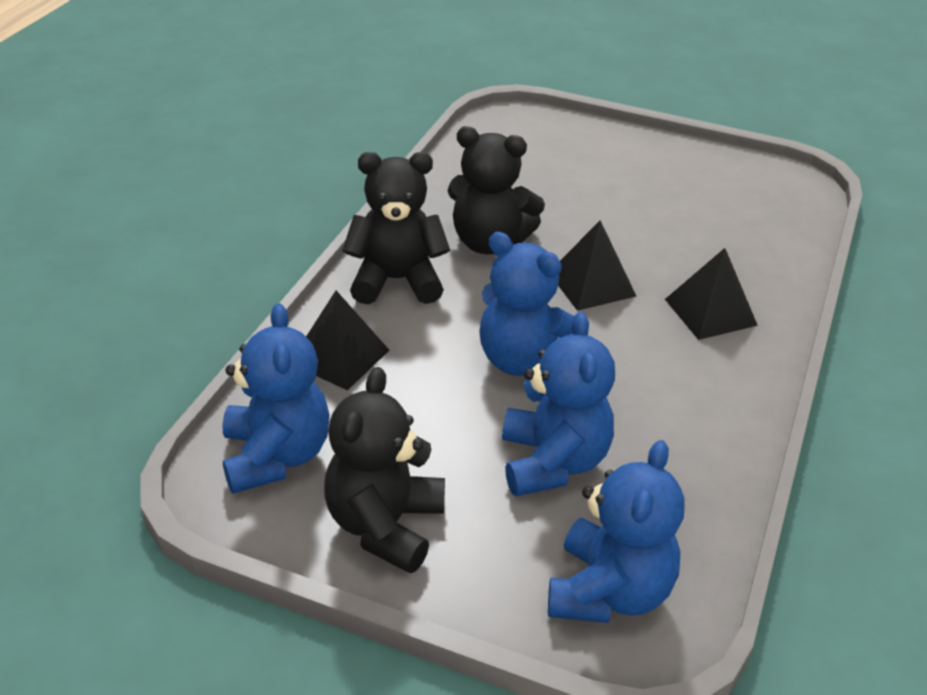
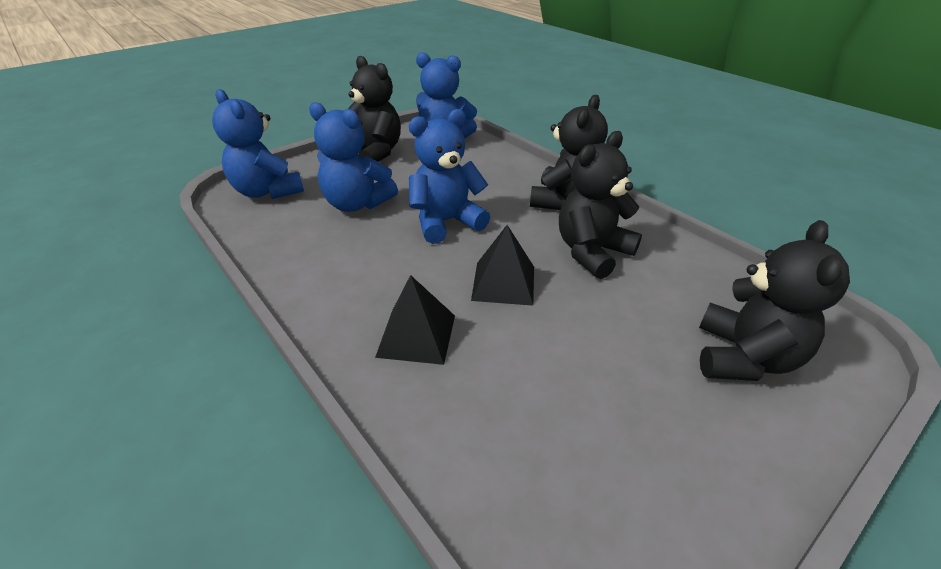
camera: 120 degrees right, 0 degrees up
black pyramid [306,290,389,391] -> none
none -> black teddy bear [699,220,850,381]

